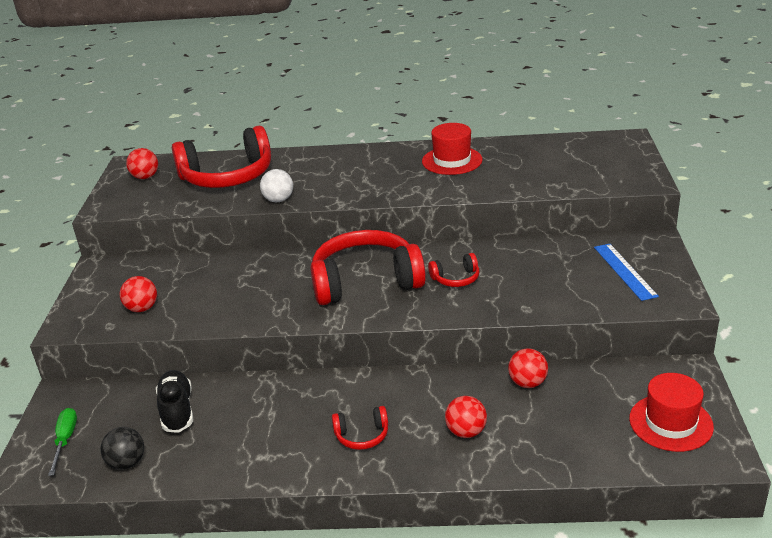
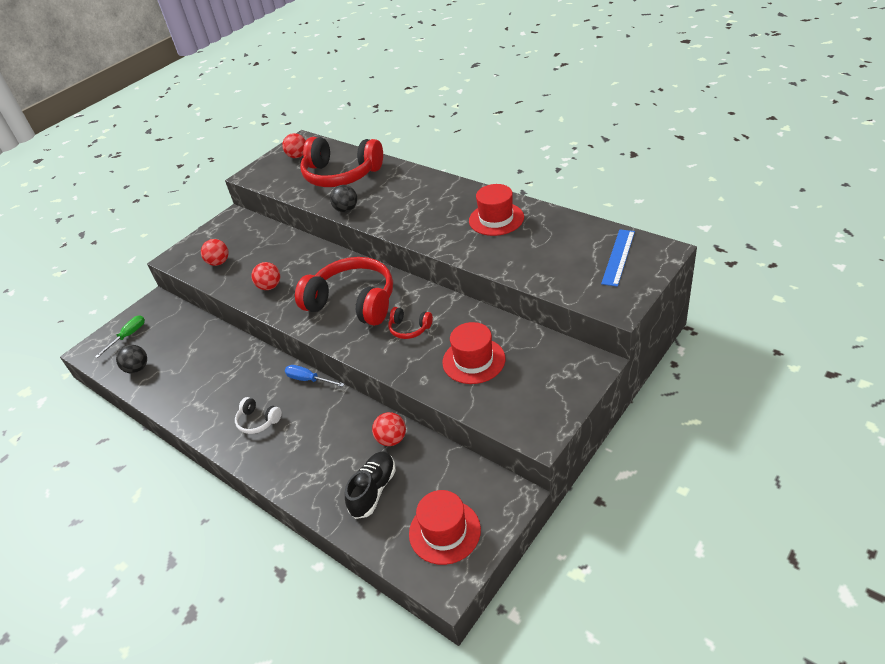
camera: 40 degrees right, 10 degrees up
black shoe [156,370,193,433] -> black shoe moved to [345,452,396,519]
white ball [260,169,293,202] -> black ball [330,185,357,212]
red headphones [332,406,388,450] -> white headphones [235,397,282,434]
red ball [445,396,487,438] -> red ball moved to [251,262,280,290]
blue ruler [594,244,659,301] -> blue ruler moved to [601,229,635,287]
none -> blue screwdriver [285,365,345,387]
none -> red hat [442,322,505,384]

